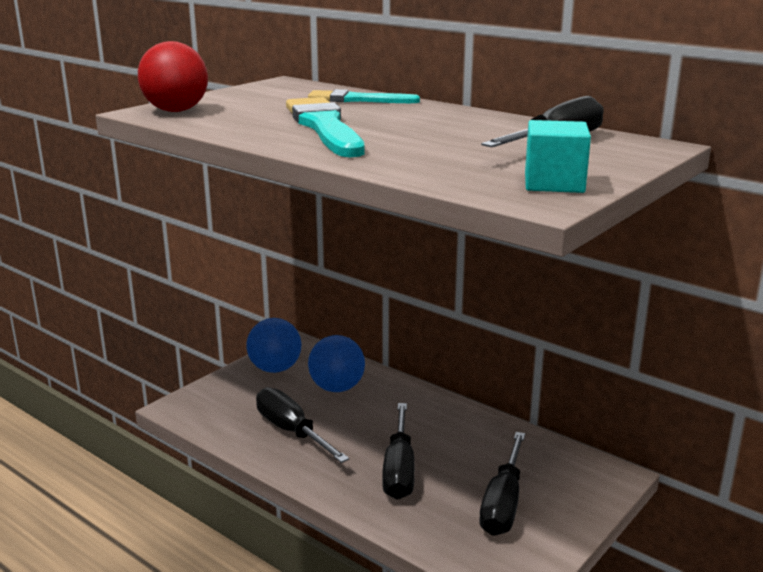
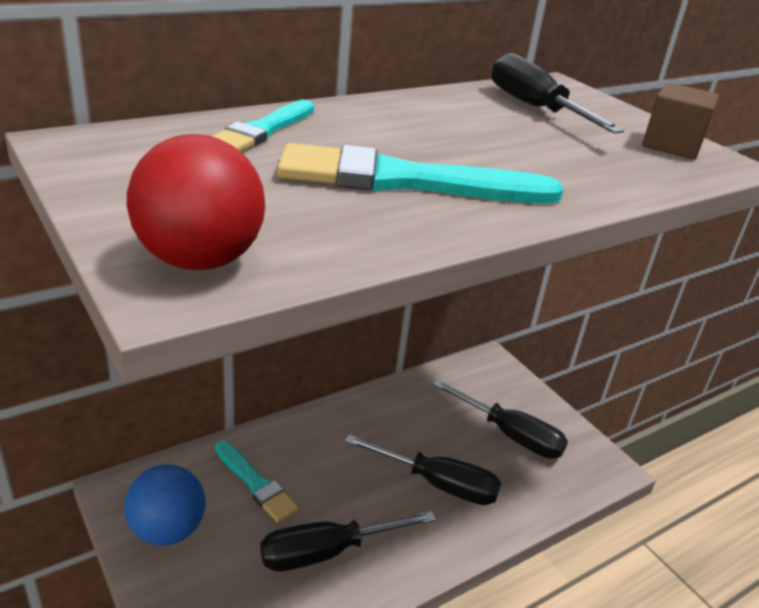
camera: 75 degrees left, 10 degrees up
blue ball [308,335,365,392] -> turquoise brush [215,441,299,522]
turquoise cube [525,120,591,193] -> brown cube [642,82,719,159]

